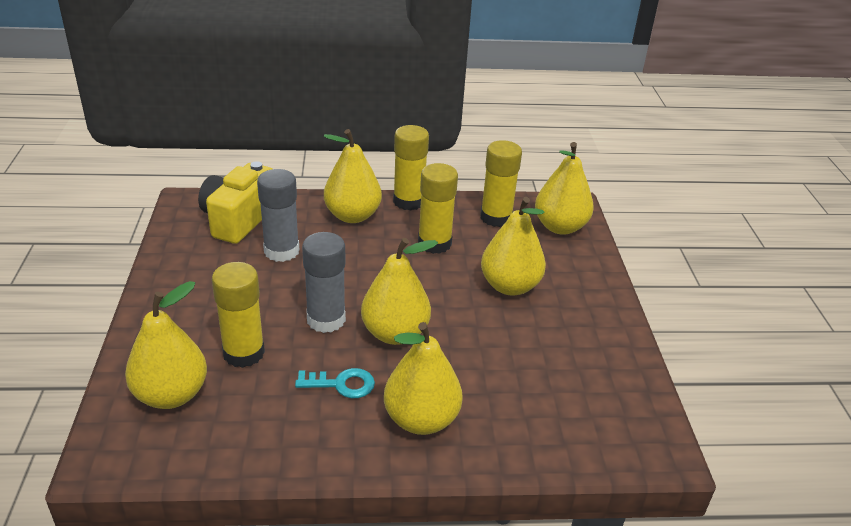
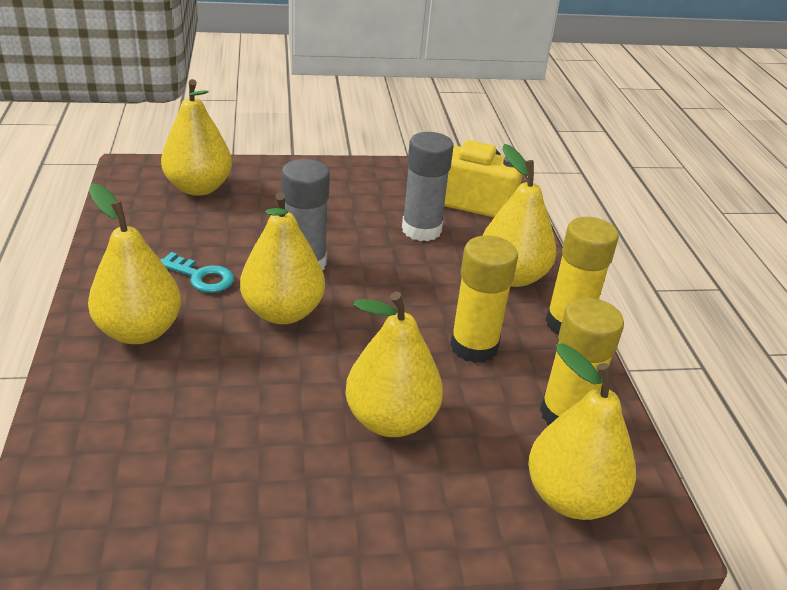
camera: 85 degrees right, 0 degrees up
yellow glue stick [212,262,265,368] -> none
turquoise key [295,368,375,398] -> turquoise key turned 60 degrees counterclockwise [160,252,234,293]

